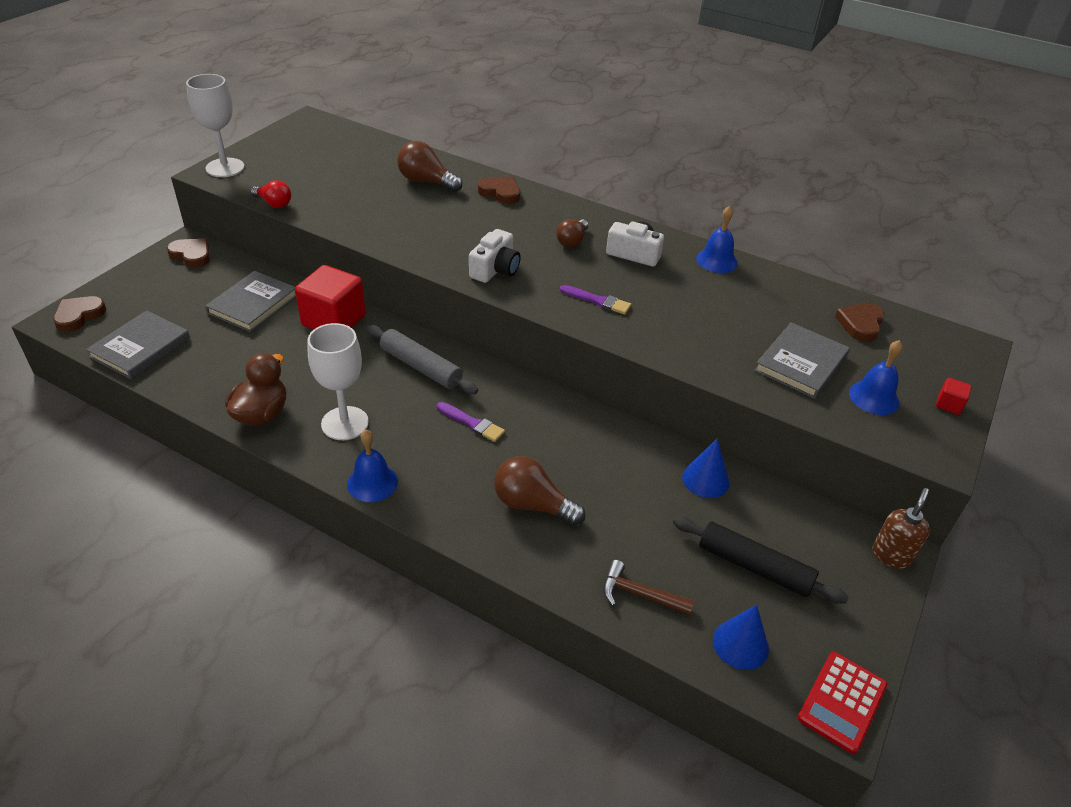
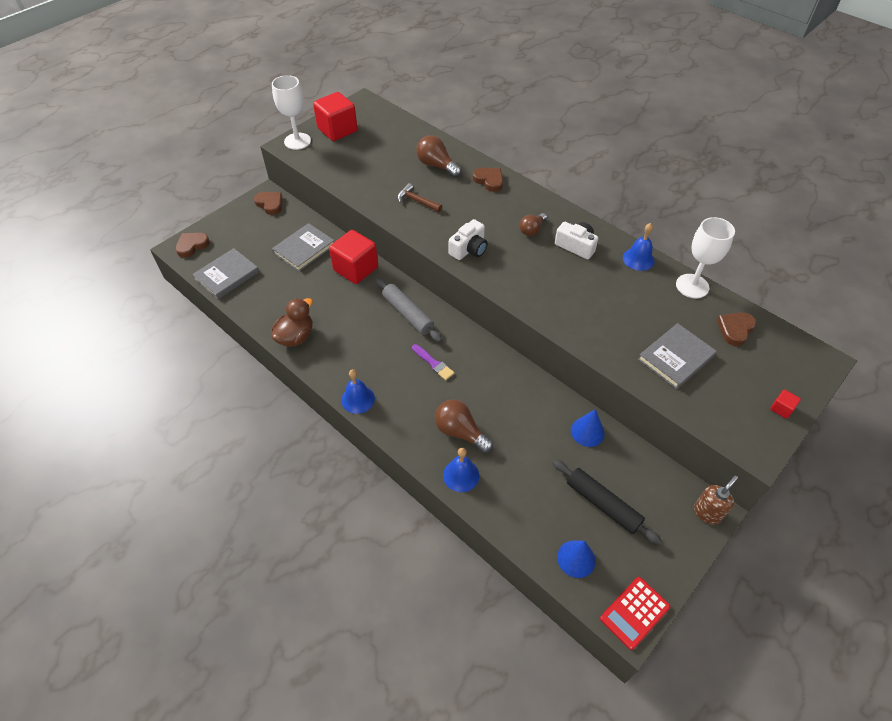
camera: 15 degrees right, 10 degrees up
red light bulb [251,180,291,208] -> none
white goblet [308,323,369,440] -> white goblet moved to [676,217,735,298]
purple brush [560,285,631,314] -> none
brown hammer [603,560,694,615] -> brown hammer moved to [397,183,442,212]
blue bell [849,340,903,415] -> blue bell moved to [443,448,479,492]
none -> red cube [313,92,358,141]

